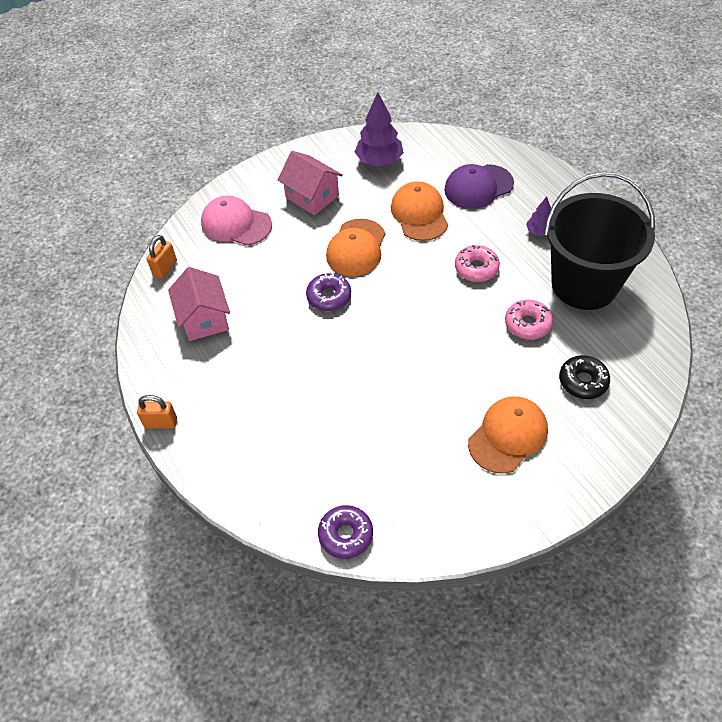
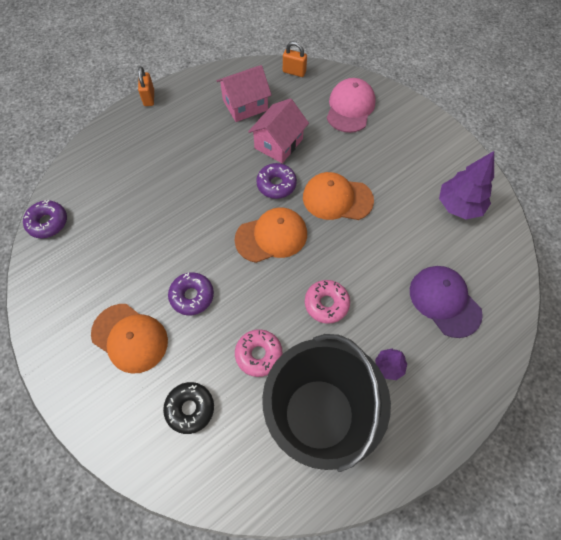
camera: 80 degrees right, 10 degrees up
pink house [278,151,343,215] -> pink house moved to [248,98,309,163]
orange cap [391,181,448,241] -> orange cap moved to [234,207,307,263]
none -> purple donut [168,272,214,315]

